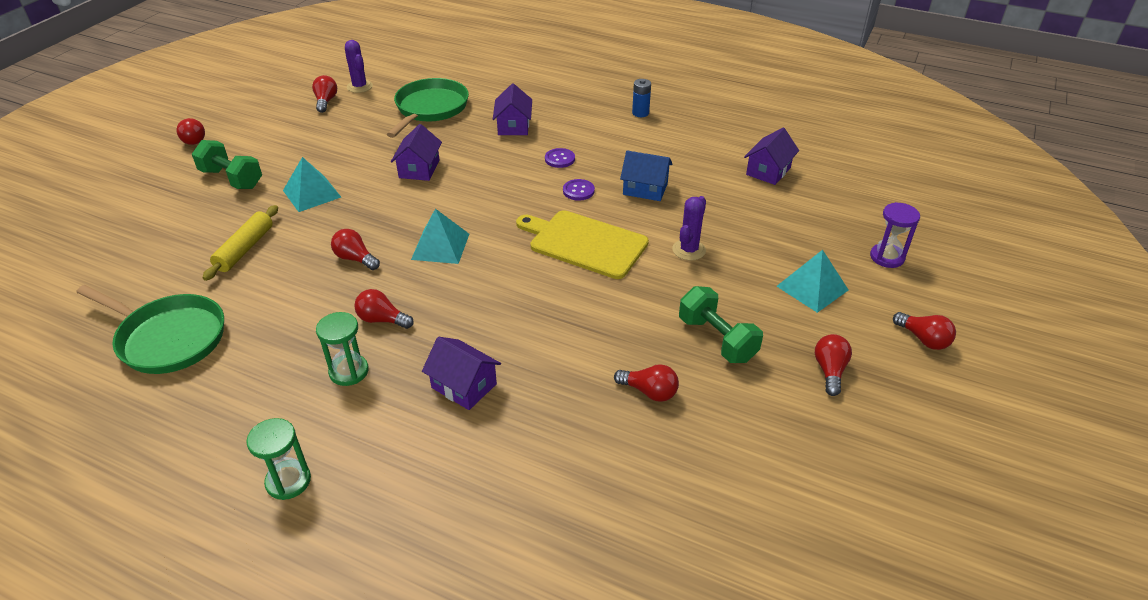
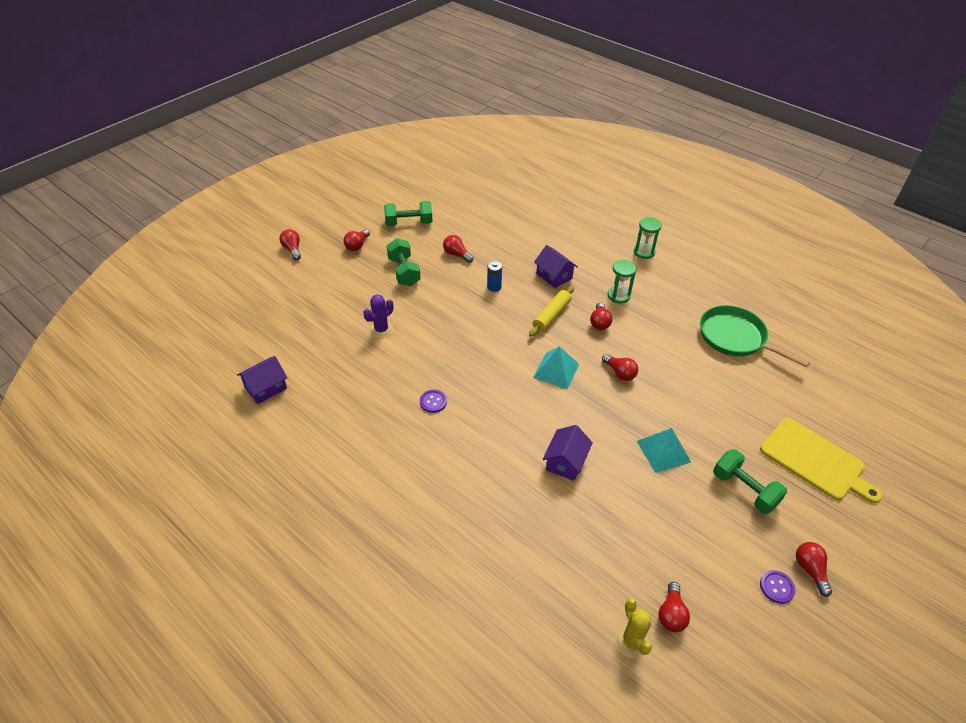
camera: 165 degrees left, 5 degrees up
yellow rolling pin [203,205,278,281] -> yellow rolling pin moved to [529,286,574,337]
purple cactus [345,40,373,93] -> yellow cactus [615,598,652,659]
red light bulb [354,289,414,329] -> red light bulb turned 60 degrees clockwise [590,303,612,330]
green pan [387,78,469,138] -> none
purple house [493,83,532,135] -> none
yellow cutting board [516,210,649,279] -> yellow cutting board moved to [760,418,882,503]
purple button [545,148,575,168] -> purple button moved to [760,570,796,604]
blue house [620,151,673,201] -> none
blue battery [632,79,651,117] -> blue battery moved to [487,261,502,292]
turquoise pyramid [776,250,848,313] -> none
purple hourglass [870,202,920,268] -> none
none -> green dumbbell [384,201,433,226]

